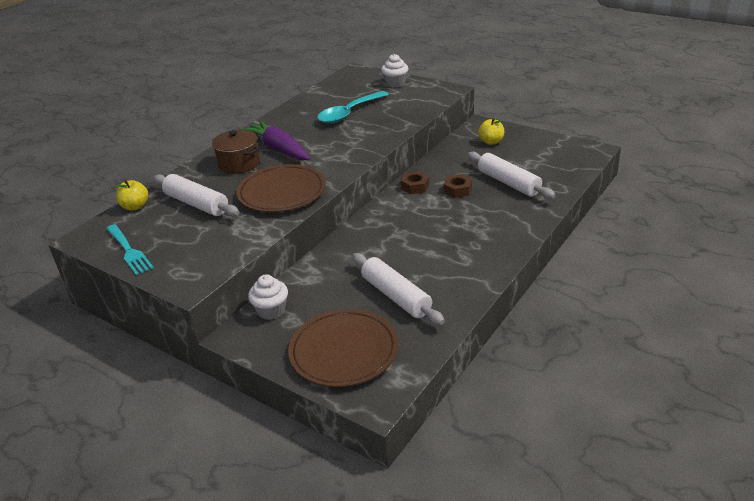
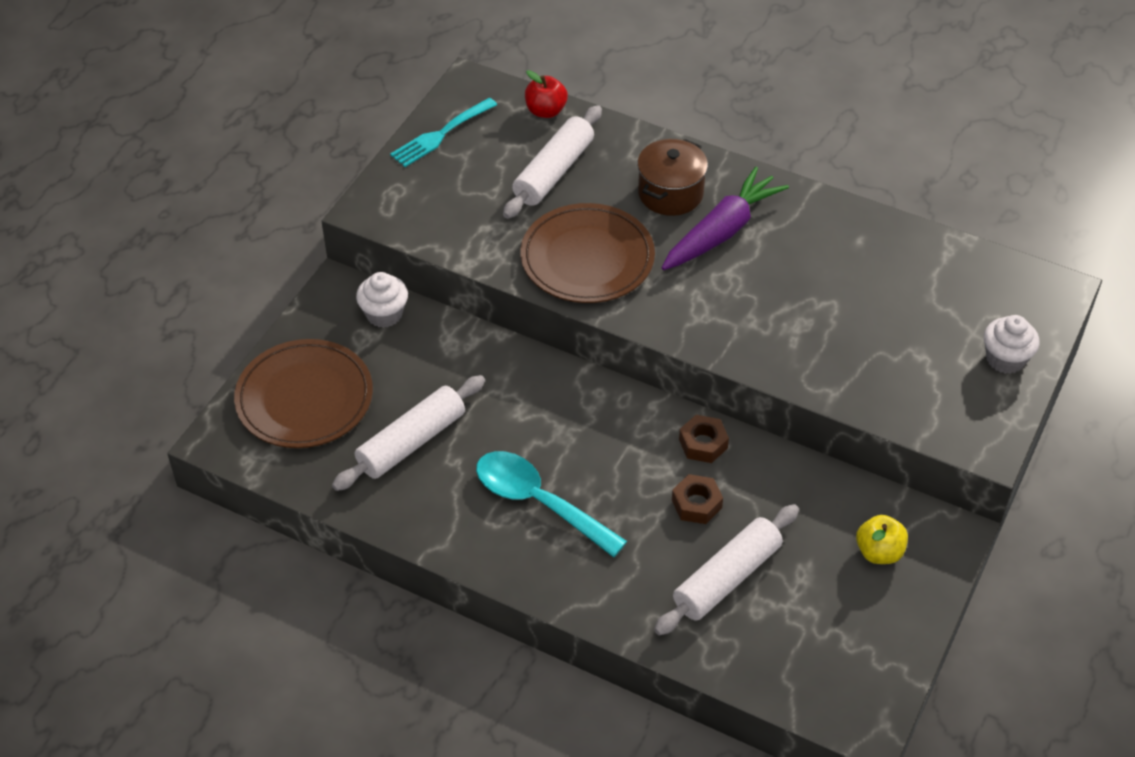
camera: 80 degrees right, 15 degrees up
yellow apple [115,180,148,210] -> red apple [525,70,568,118]
turquoise spoon [317,91,389,124] -> turquoise spoon moved to [476,451,627,557]

